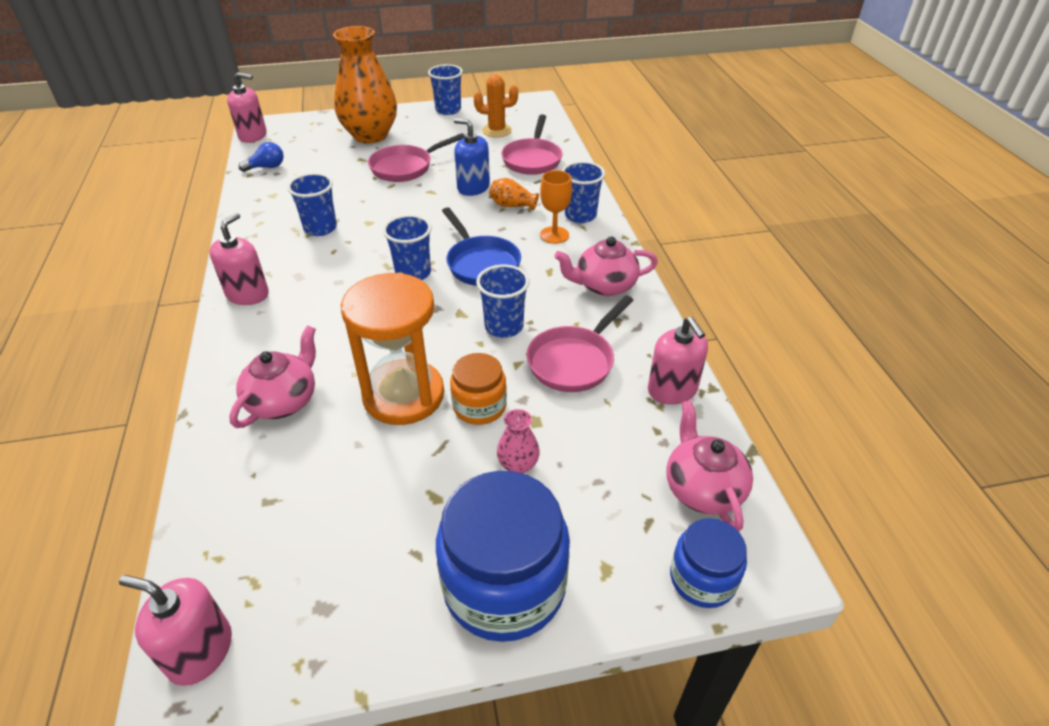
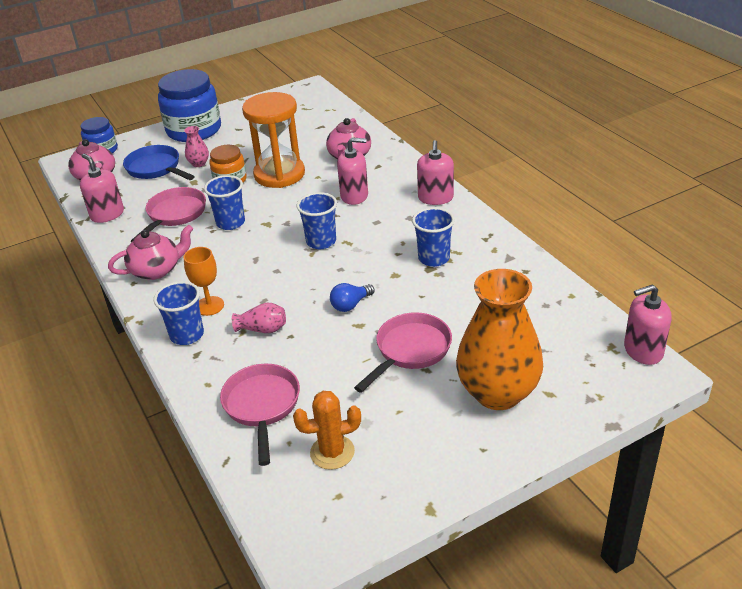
camera: 165 degrees right, 5 degrees down
pink soap dispenser [119,575,232,686] -> pink soap dispenser moved to [337,137,368,205]
blue light bulb [239,142,284,172] -> blue light bulb moved to [330,283,375,312]
blue cup [428,64,463,115] -> none
blue pan [442,207,521,286] -> blue pan moved to [123,145,195,180]
blue soap dispenser [454,118,490,196] -> none
orange vase [489,178,539,211] -> pink vase [232,303,286,333]

